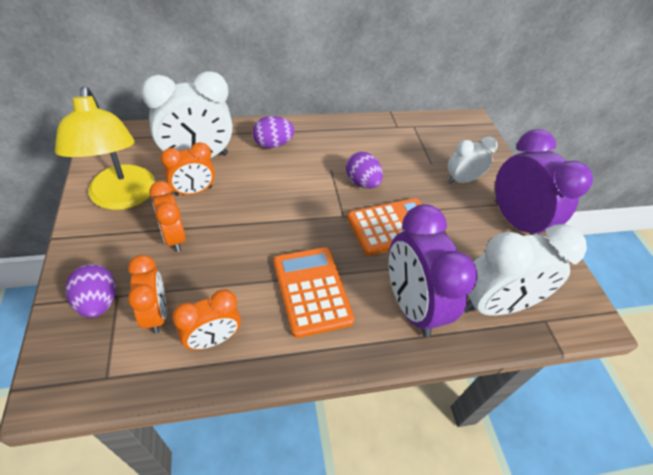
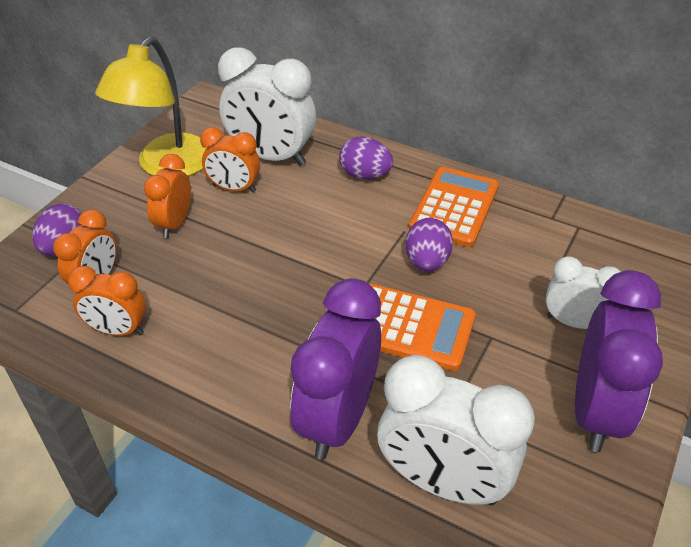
camera: 45 degrees right, 5 degrees down
orange calculator [274,247,355,338] -> orange calculator moved to [409,167,499,247]

